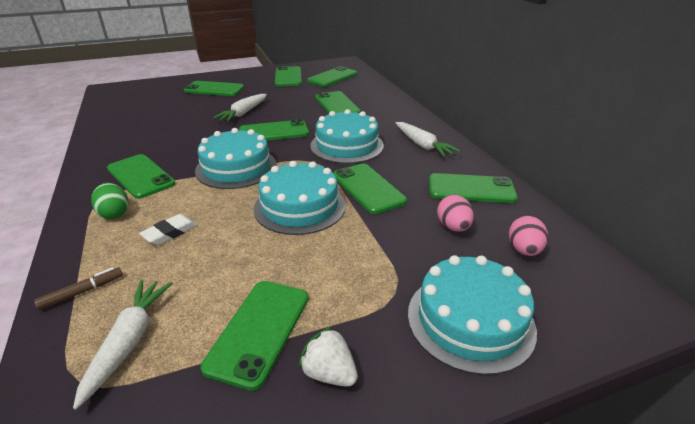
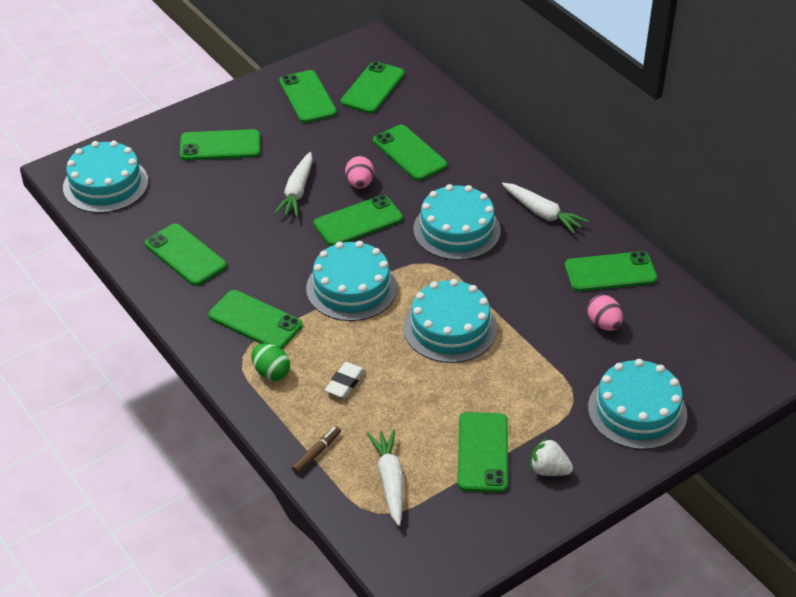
camera: 15 degrees left, 10 degrees up
green phone [333,164,407,214] -> green phone moved to [145,224,227,286]
pink egg [509,216,548,256] -> pink egg moved to [345,156,374,189]
none -> turquoise cake [63,141,148,213]

